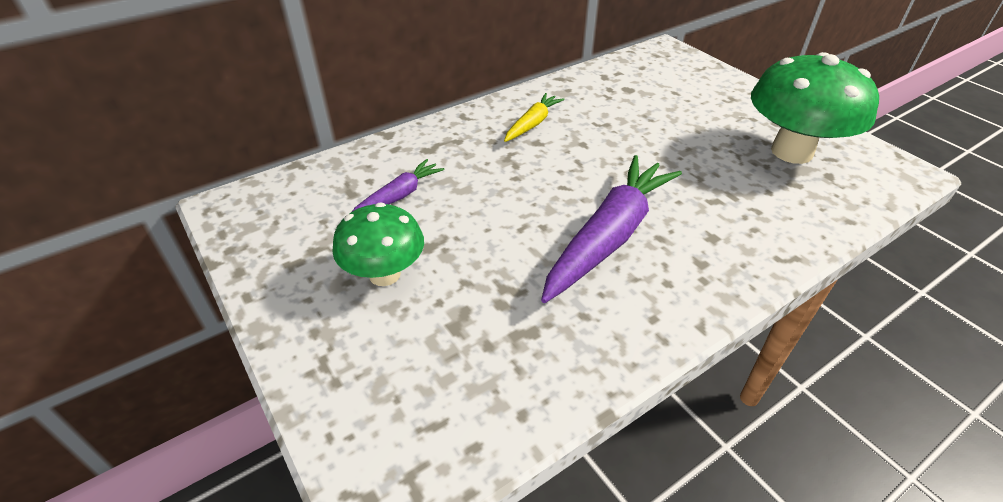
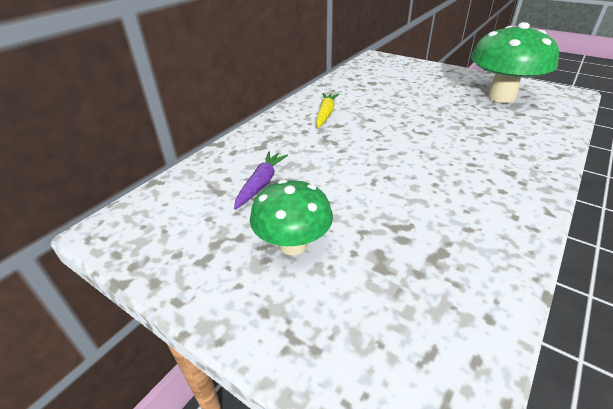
camera: 20 degrees left, 5 degrees down
purple carrot [541,155,682,303] -> none

